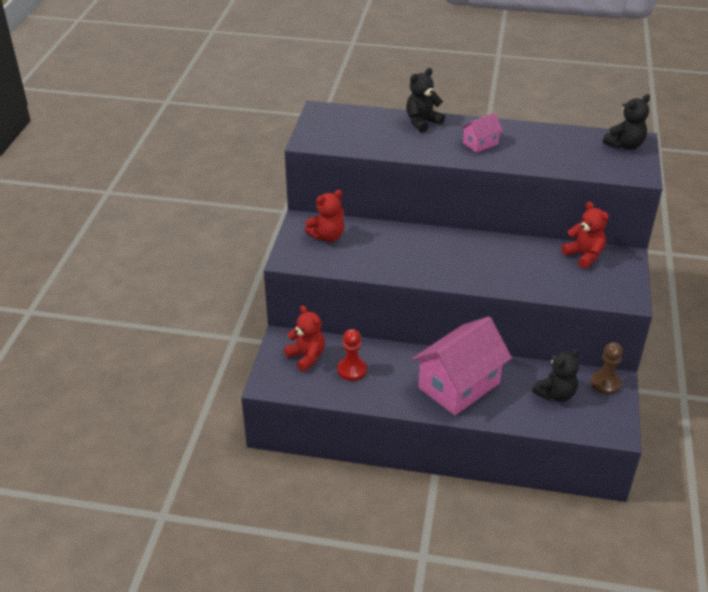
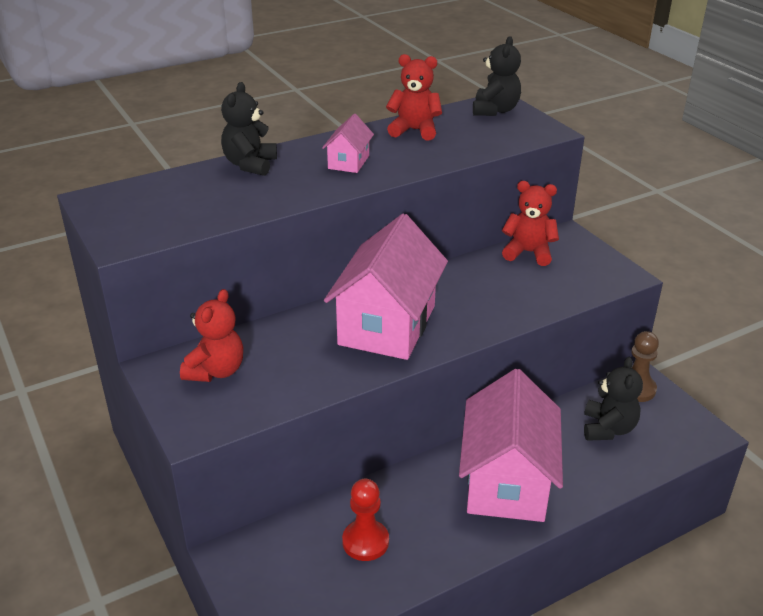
camera: 40 degrees left, 5 degrees down
red teddy bear [284,305,325,372] -> red teddy bear moved to [386,54,442,140]
none -> pink house [324,214,448,360]

